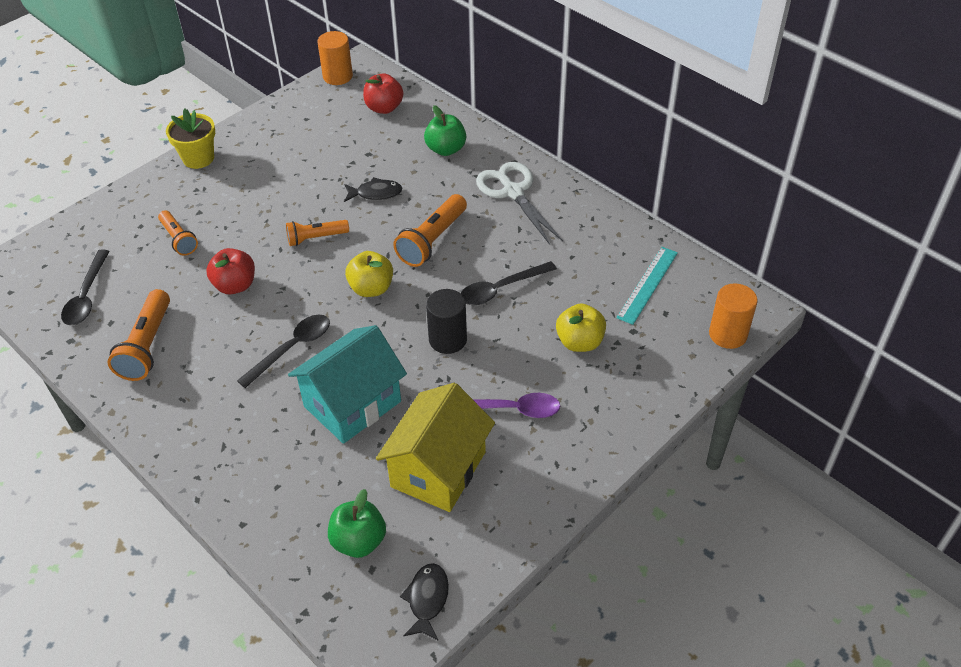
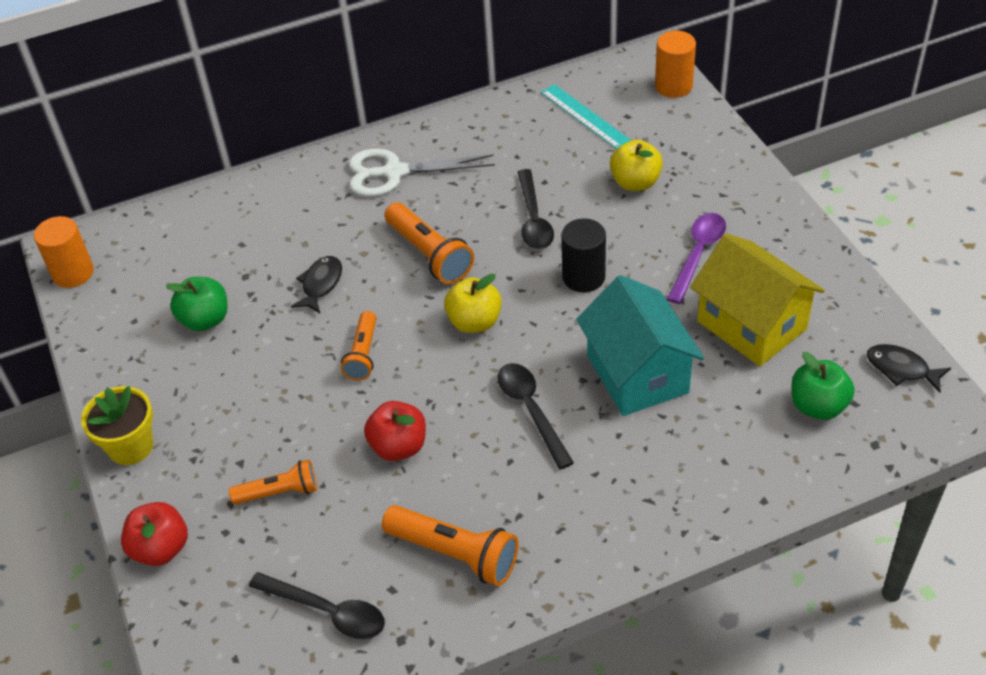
camera: 65 degrees left, 0 degrees up
red apple [363,74,403,114] -> red apple moved to [121,502,188,566]
green apple [424,105,466,156] -> green apple moved to [166,277,228,331]

